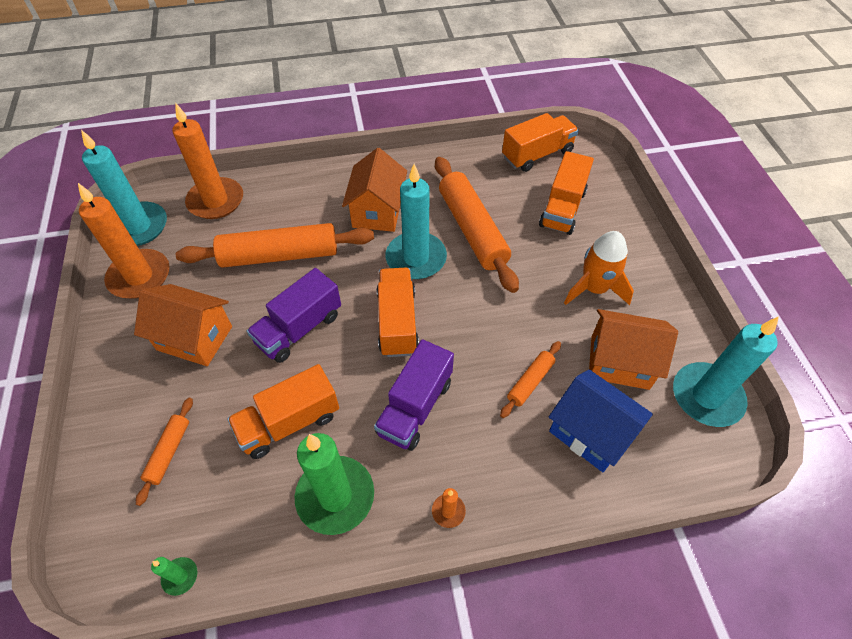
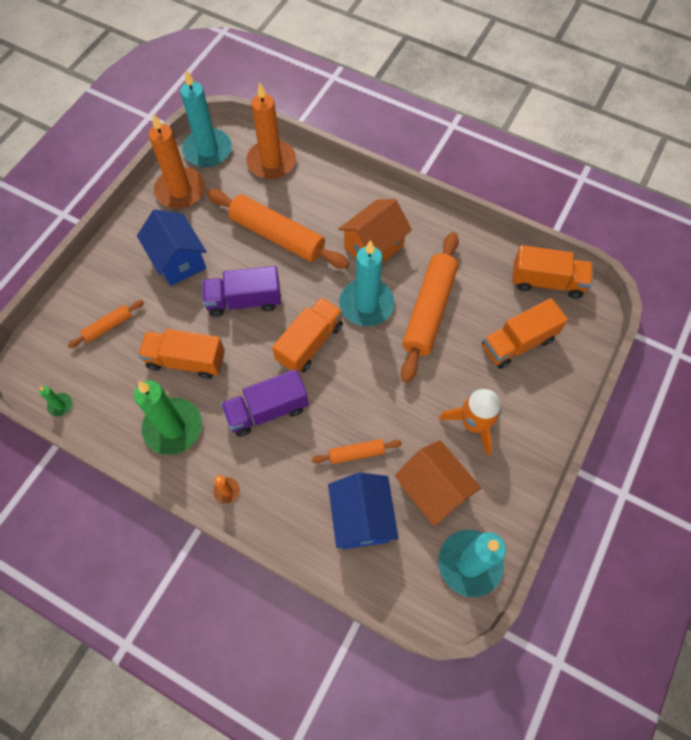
camera: 40 degrees right, 10 degrees up
orange house [134,284,232,366] -> blue house [137,209,207,286]

